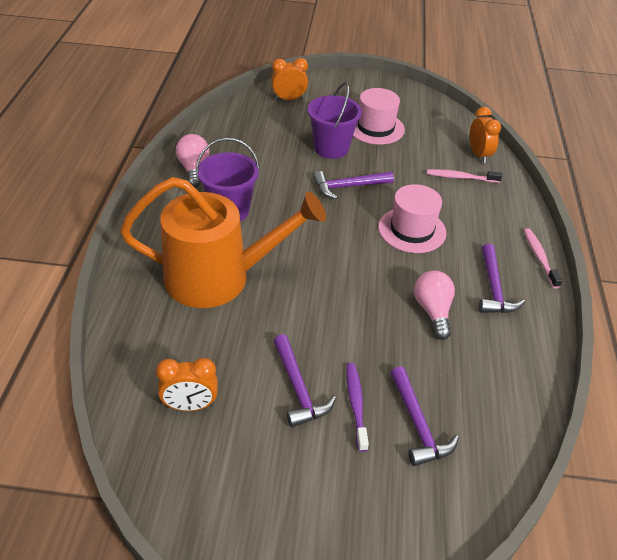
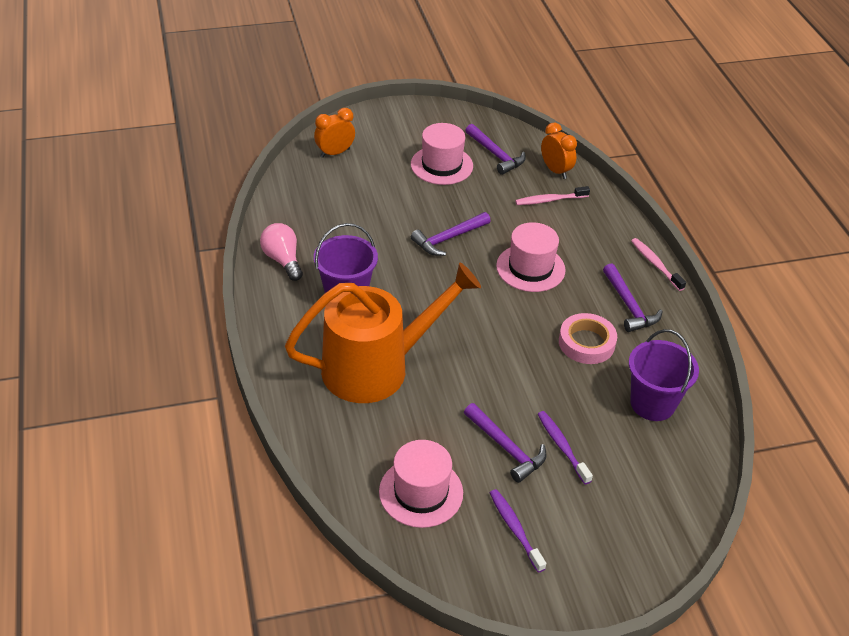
camera: 20 degrees left, 0 degrees up
orange clock [156,358,218,411] -> pink hat [379,440,463,528]
purple bucket [307,82,362,159] -> purple bucket moved to [629,329,699,421]
purple hammer [390,366,459,466] -> purple hammer moved to [465,124,526,175]
pink light bulb [414,270,455,340] -> pink tape [559,313,617,364]
none -> purple toothbrush [490,489,546,573]

